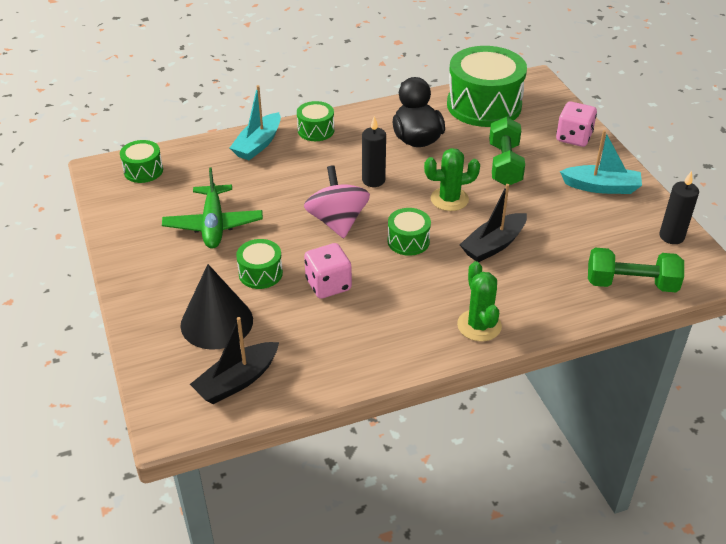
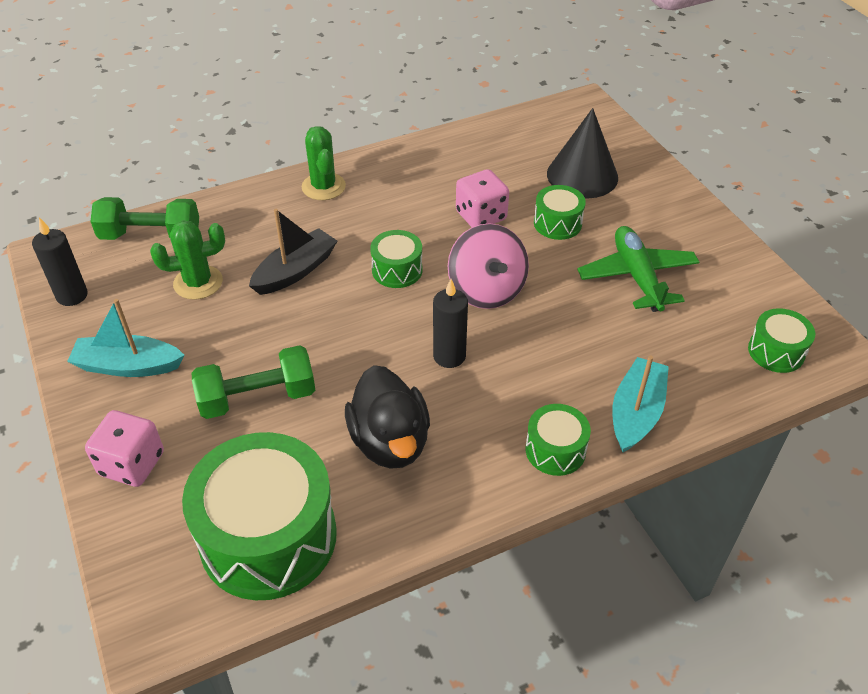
camera: 175 degrees right, 5 degrees up
black boat [190,317,279,404] -> none
green cactus [424,148,480,211] -> green cactus moved to [150,220,225,300]
green dumbbell [489,117,525,186] -> green dumbbell turned 75 degrees clockwise [192,345,315,419]

